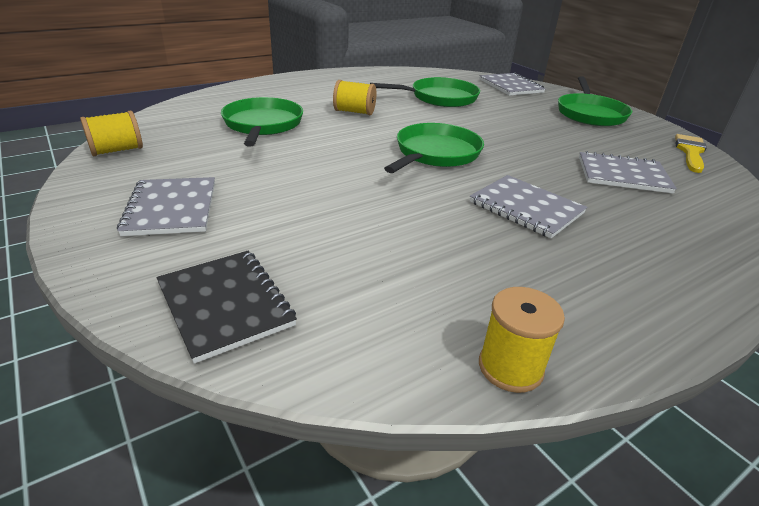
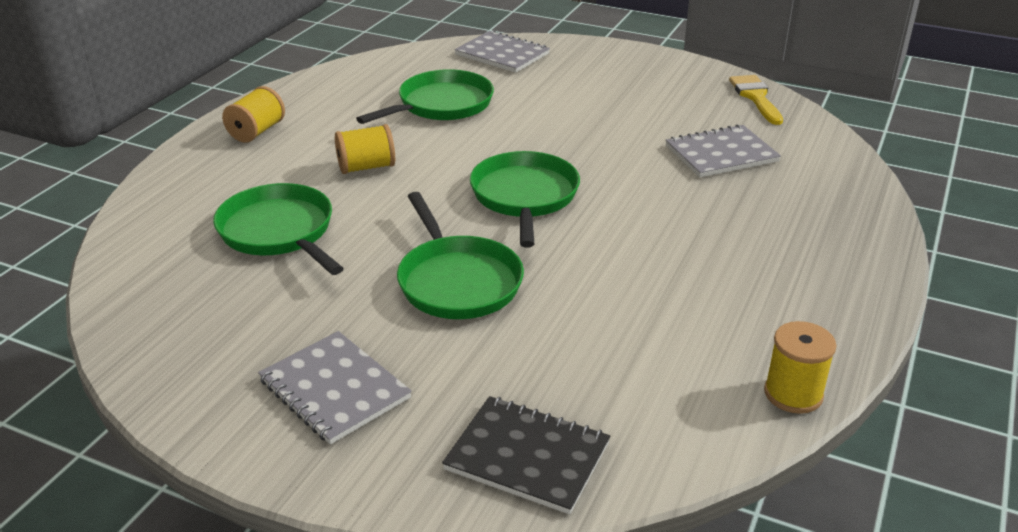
camera: 30 degrees left, 0 degrees up
yellow spool [80,111,143,156] -> yellow spool moved to [222,86,285,143]
grey notebook [470,175,587,238] -> none
green pan [558,76,632,126] -> green pan moved to [397,192,524,319]

